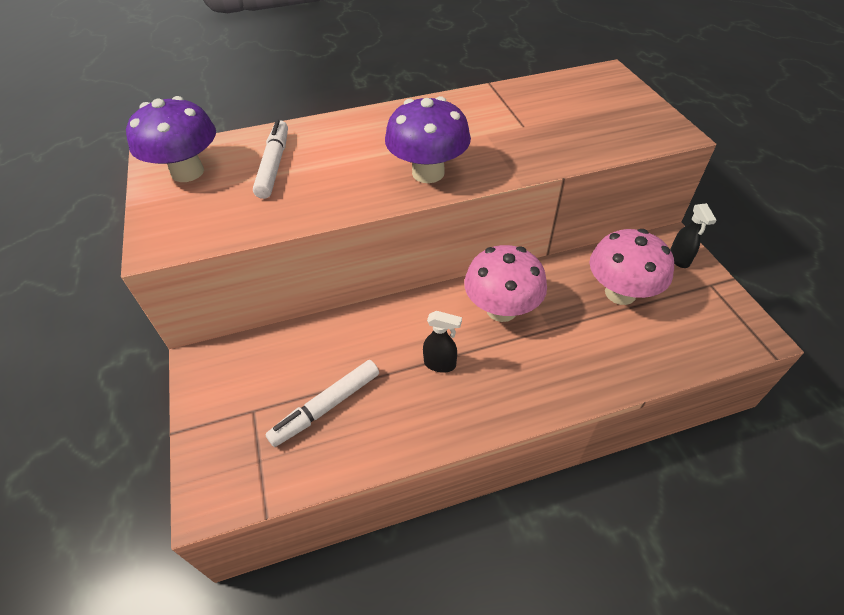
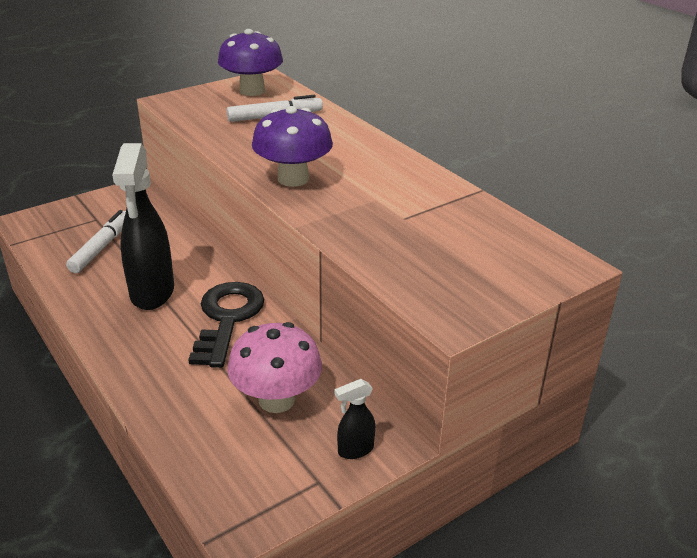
camera: 70 degrees right, 15 degrees down
white marker [265,360,379,447] -> white marker turned 75 degrees clockwise [66,210,126,273]
black spray bottle [423,311,462,373] -> black spray bottle [112,143,174,310], size x2.21
pink mushroom [464,245,547,322] -> black key [188,282,264,368]

